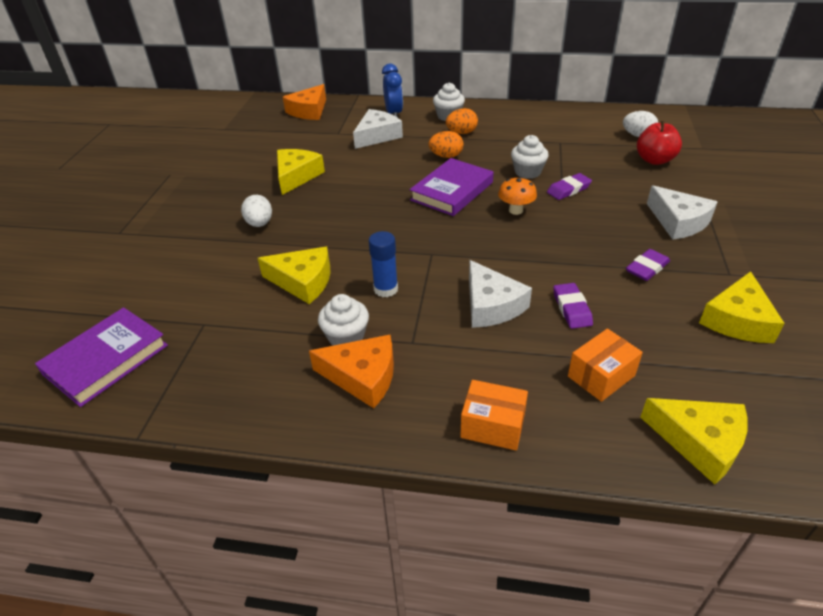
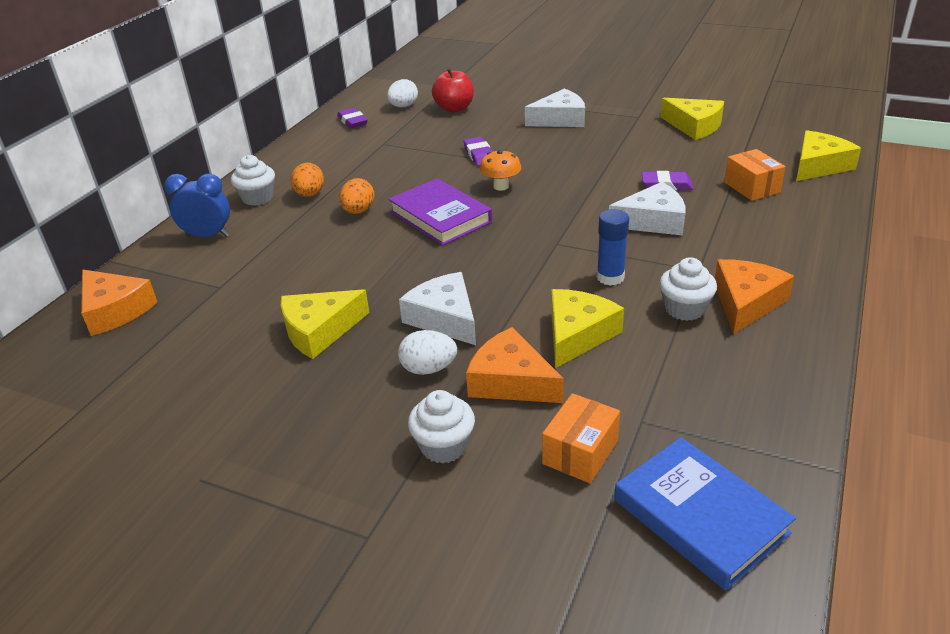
camera: 75 degrees left, 5 degrees down
purple book [35,307,168,407] -> blue book [614,437,796,591]
yellow cheese [277,149,325,195] -> yellow cheese turned 60 degrees counterclockwise [281,289,369,359]
white cheese [353,109,403,149] -> white cheese moved to [399,272,476,345]
orange box [460,380,528,451] -> orange box moved to [542,393,620,483]
white cupcake [511,135,549,179] -> white cupcake moved to [408,390,475,464]
purple eraser [626,249,670,281] -> purple eraser moved to [337,108,368,128]
none -> orange cheese [466,327,564,403]

